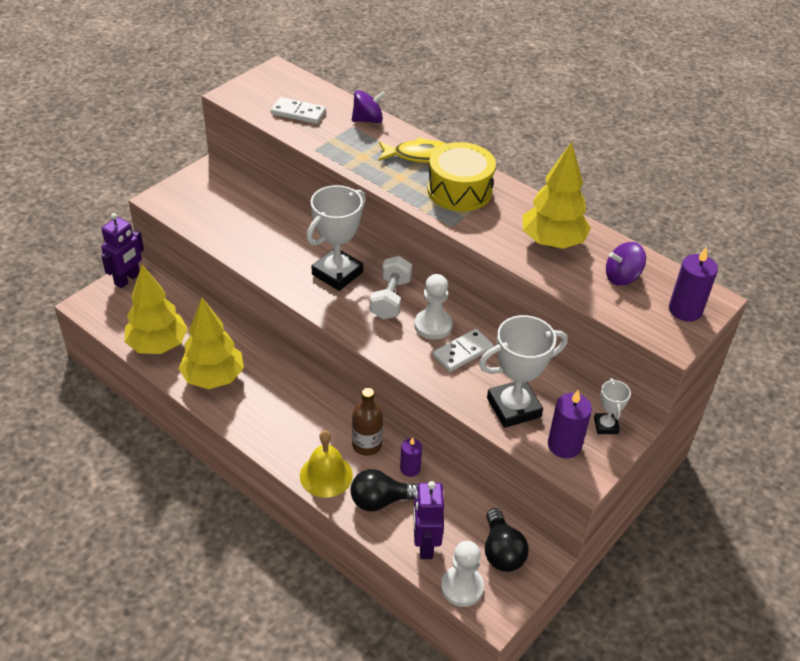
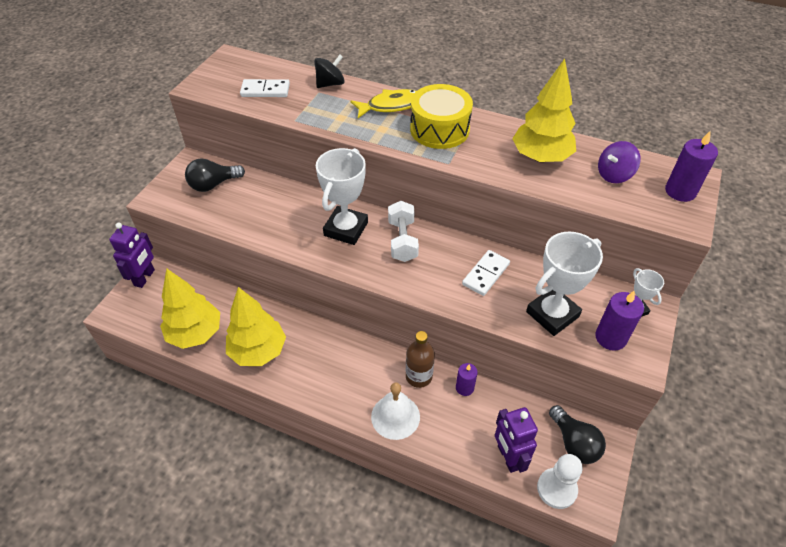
camera: 15 degrees left, 5 degrees up
yellow bell [300,430,353,498] -> white bell [371,382,420,440]
black light bulb [350,469,418,512] -> black light bulb moved to [185,158,245,192]
purple spinning top [352,90,386,123] -> black spinning top [314,55,345,88]
white pawn [414,274,453,340] -> none

